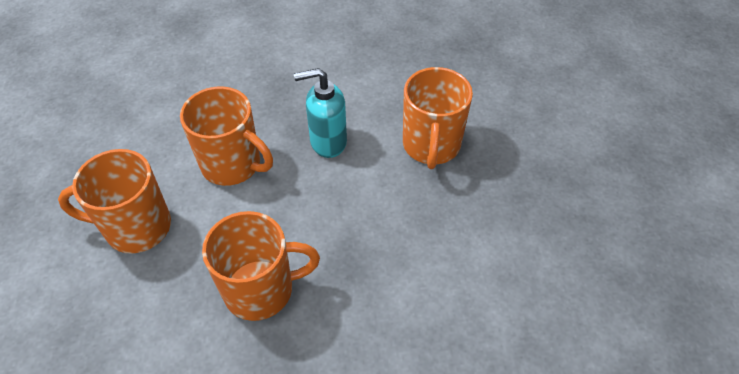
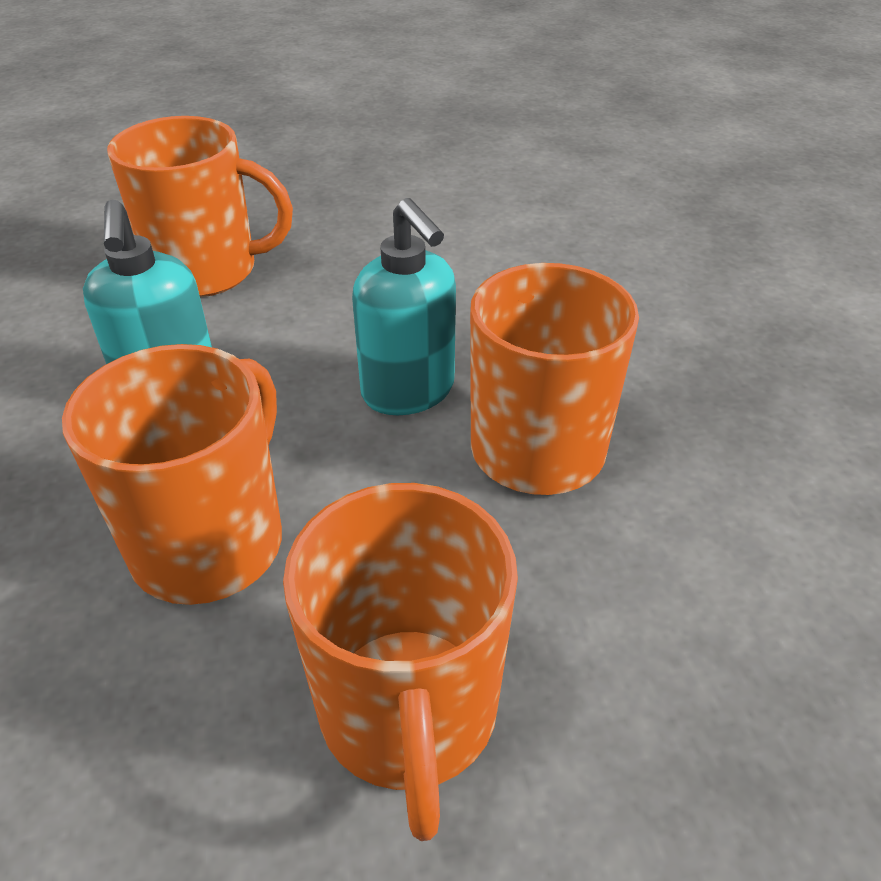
camera: 95 degrees left, 10 degrees down
none -> turquoise soap dispenser [352,198,456,415]

